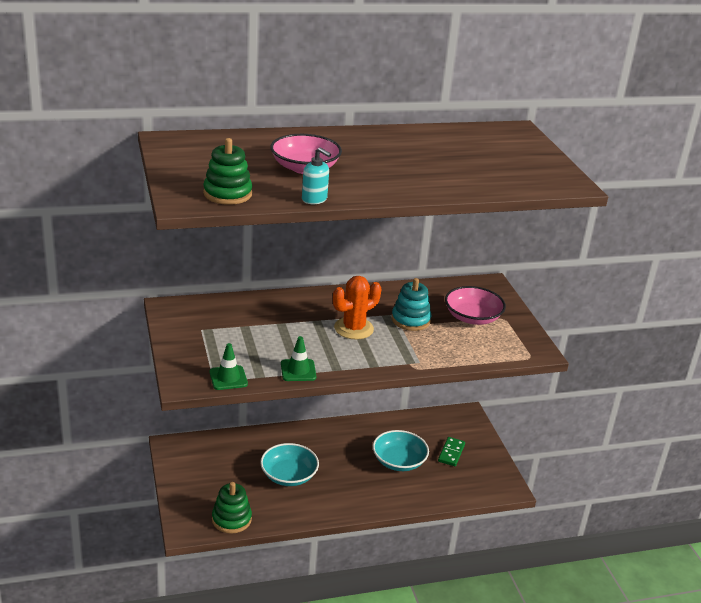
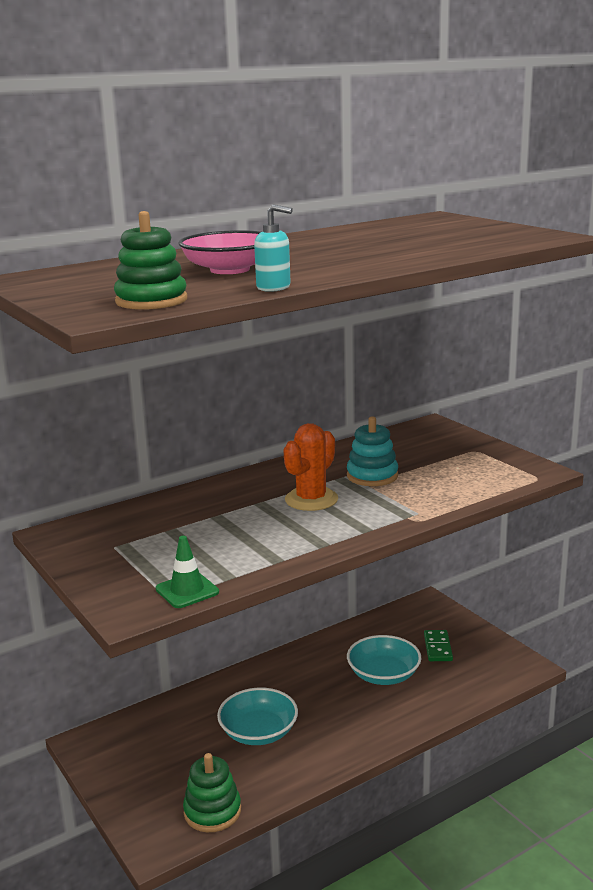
camera: 15 degrees left, 10 degrees down
green traffic cone [281,336,316,381] -> none
pink bowl [445,286,506,325] -> none

